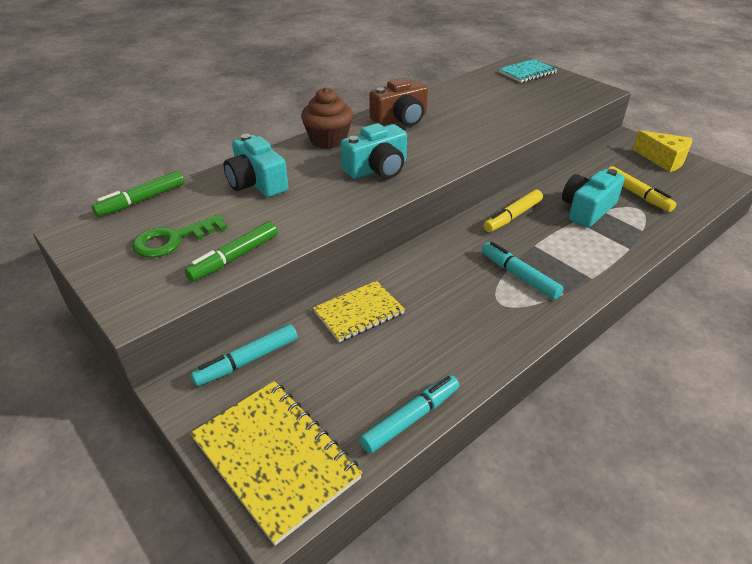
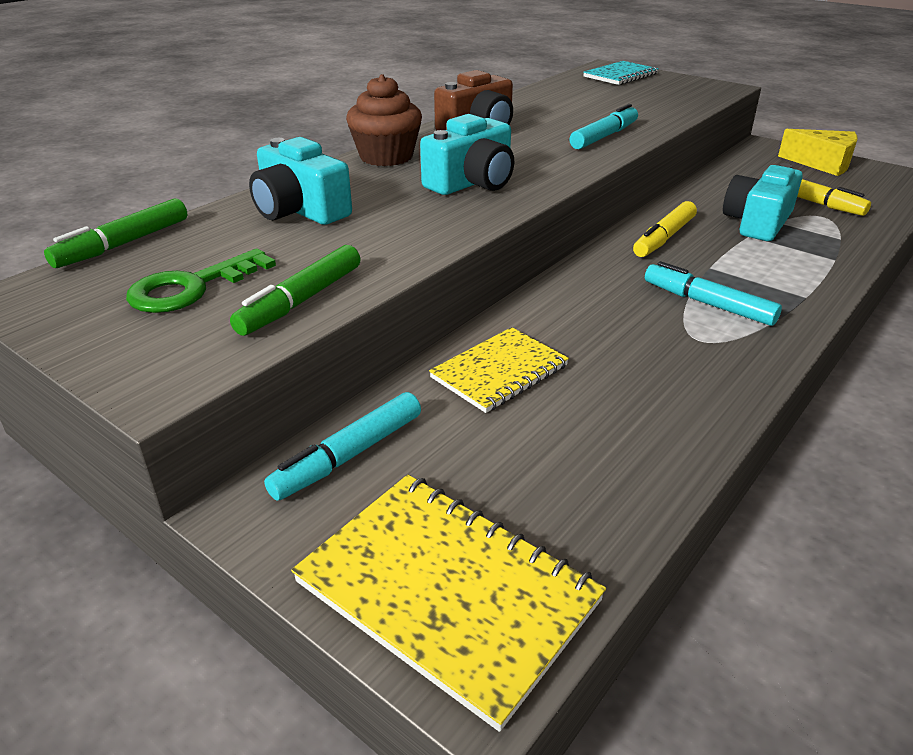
camera: 10 degrees left, 5 degrees down
turquoise marker [359,375,459,453] -> turquoise marker moved to [569,104,638,149]

